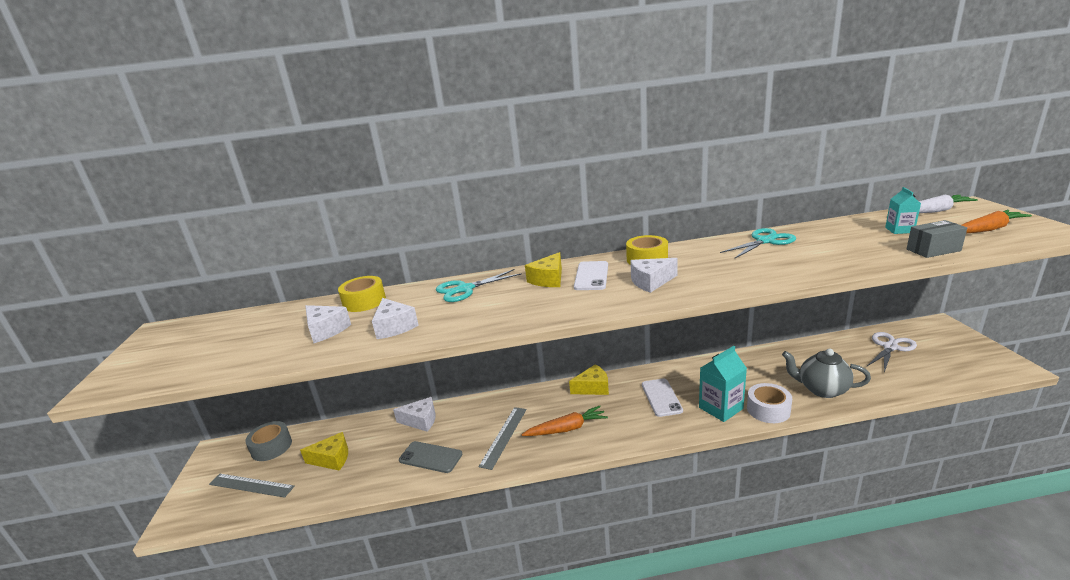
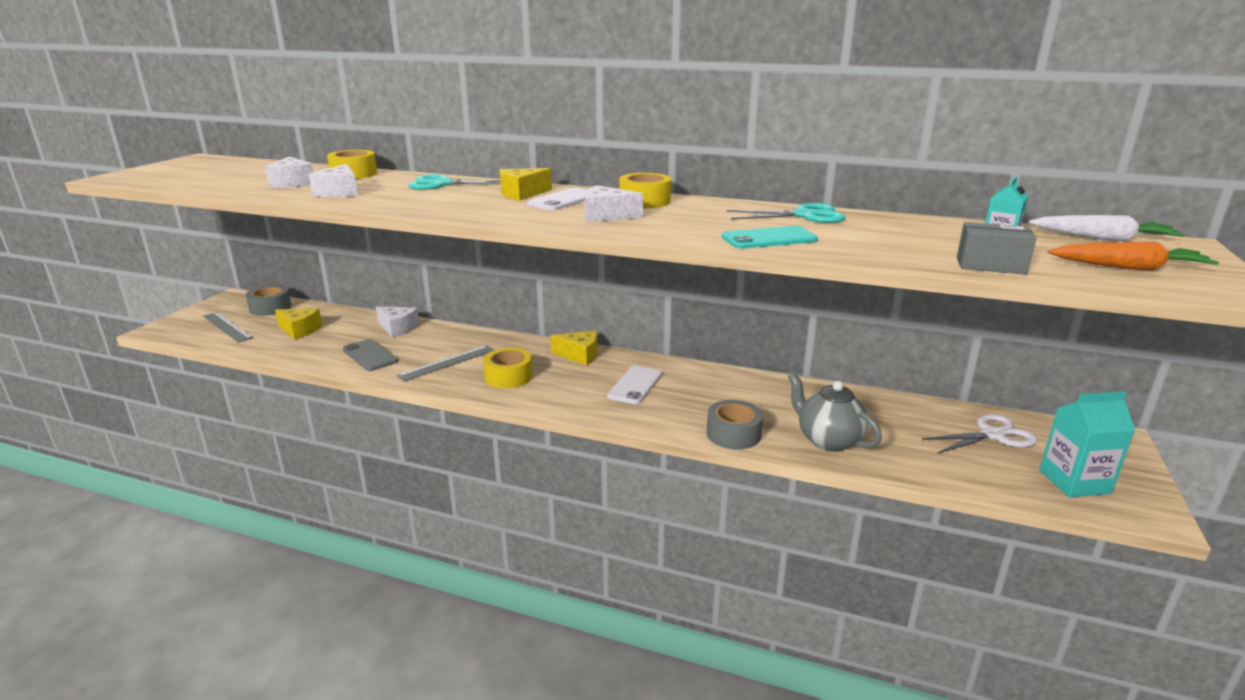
camera: 25 degrees right, 0 degrees up
orange carrot [522,406,608,436] -> yellow tape [483,348,532,388]
turquoise carton [699,346,747,422] -> turquoise carton moved to [1039,391,1135,497]
white tape [747,383,792,423] -> grey tape [707,400,763,450]
none -> turquoise phone [722,226,818,249]

